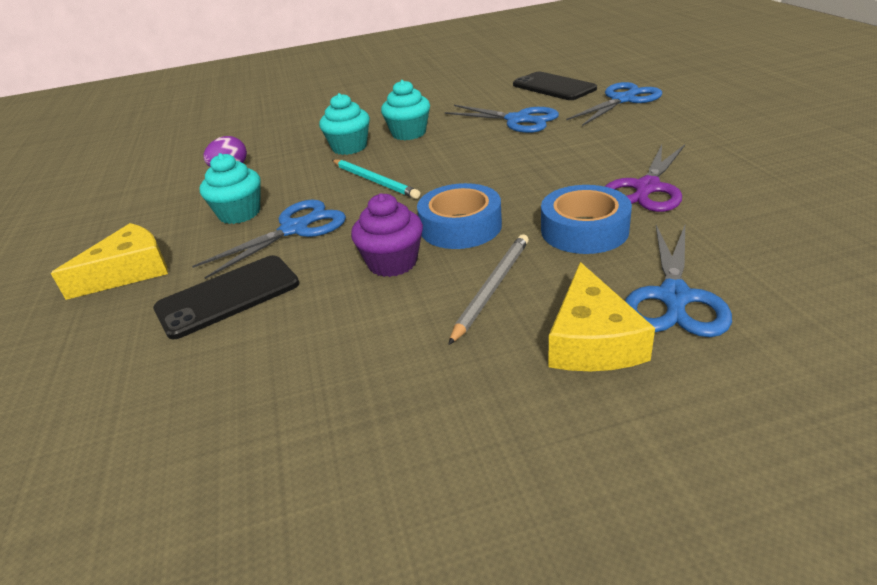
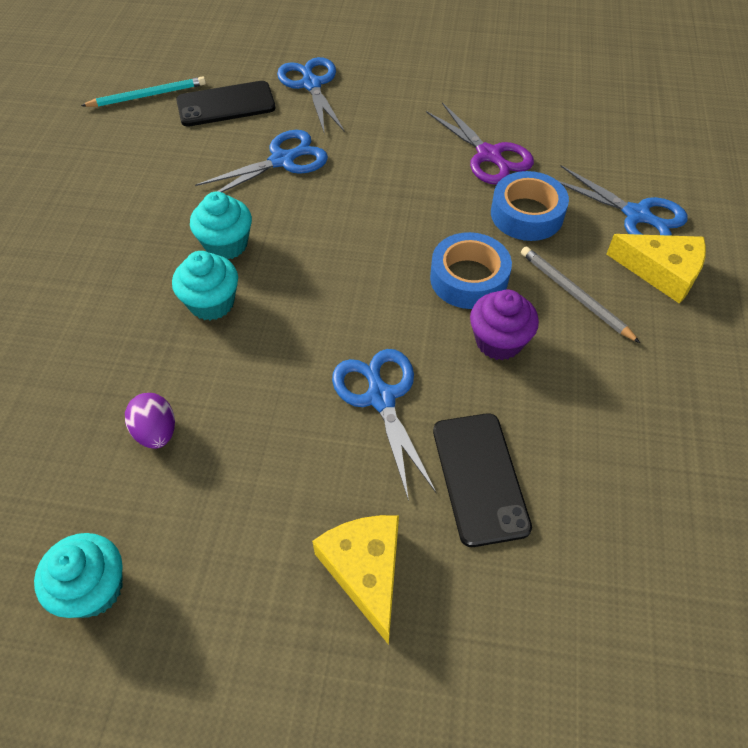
camera: 70 degrees left, 20 degrees up
turquoise cupcake [200,153,261,224] -> turquoise cupcake moved to [34,533,123,618]
turquoise pencil [332,159,420,199] -> turquoise pencil moved to [81,76,206,107]

